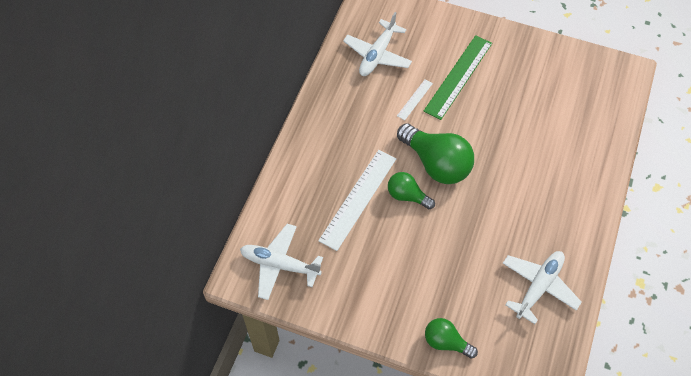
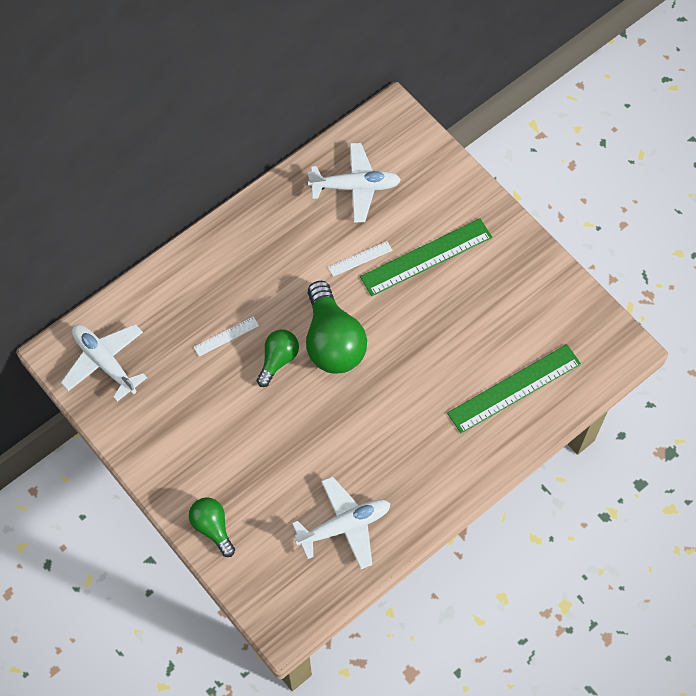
camera: 30 degrees right, 5 degrees up
white ruler [318,150,396,251] -> white ruler [194,316,259,357], size x0.48
white plane [343,12,412,76] -> white plane turned 150 degrees counterclockwise [308,143,401,223]
green light bulb [388,172,435,209] -> green light bulb turned 60 degrees clockwise [257,329,299,387]
none -> green ruler [447,344,581,433]

